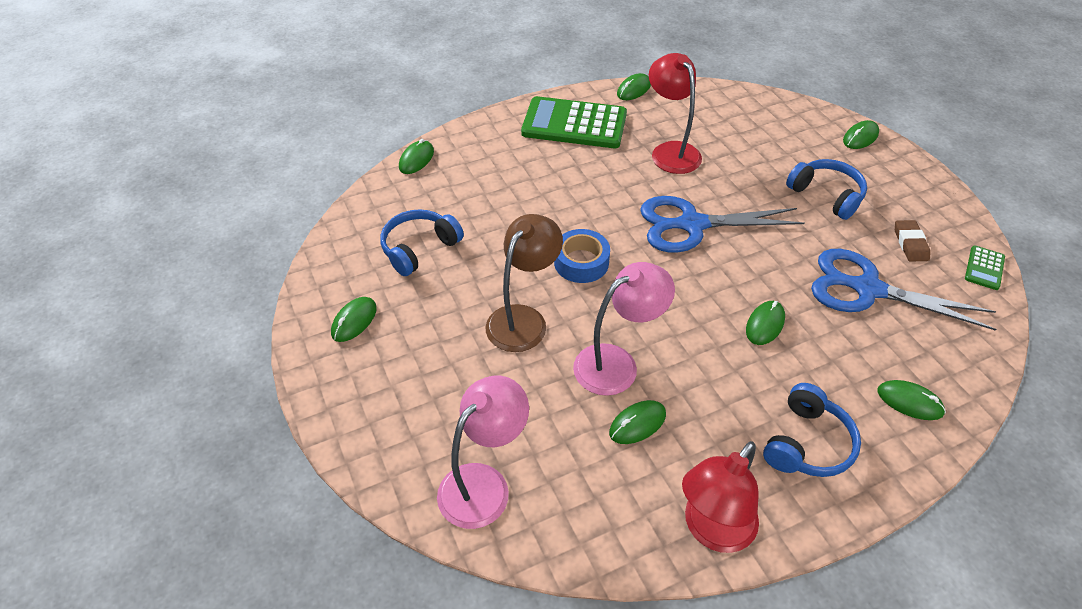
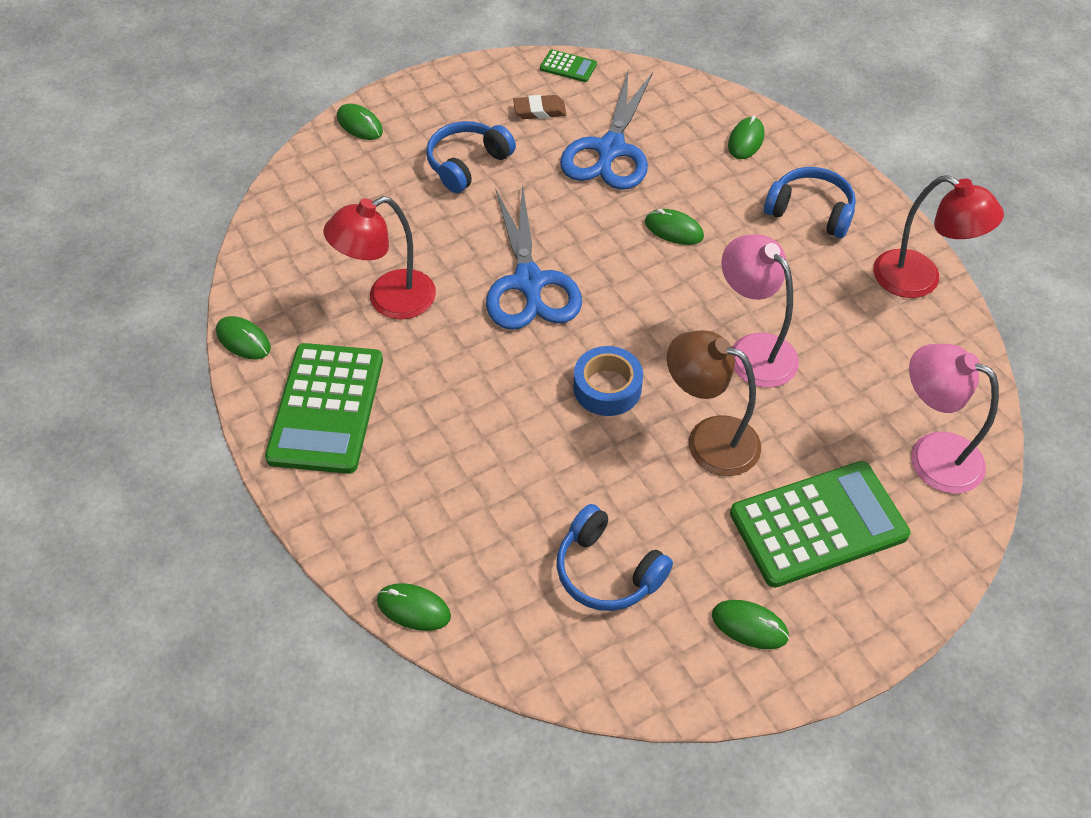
camera: 95 degrees left, 5 degrees up
green mouse [609,400,666,444] -> none
none -> green calculator [730,461,911,588]

